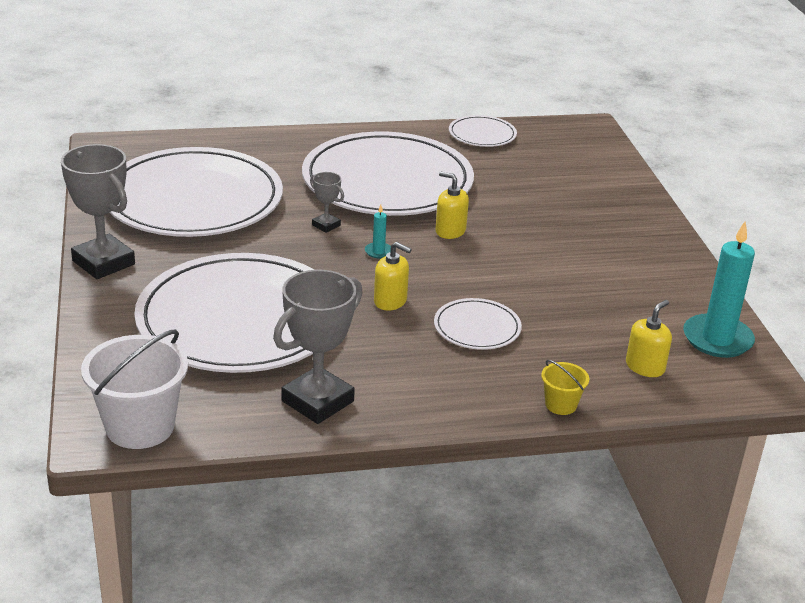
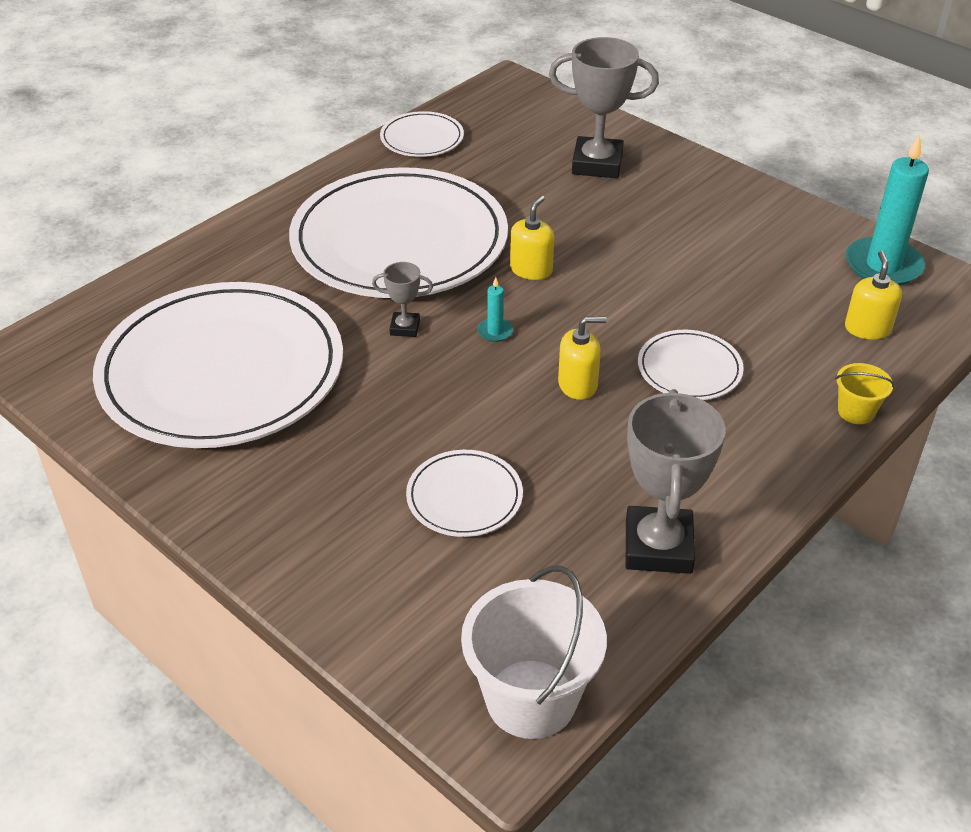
camera: 35 degrees left, 10 degrees up
grey trophy [61,144,135,279] -> grey trophy moved to [549,37,659,178]
white plate [134,253,315,373] -> white plate [406,450,523,537], size x0.43
yellow soap dispenser [435,172,469,239] -> yellow soap dispenser turned 120 degrees clockwise [510,196,554,280]

